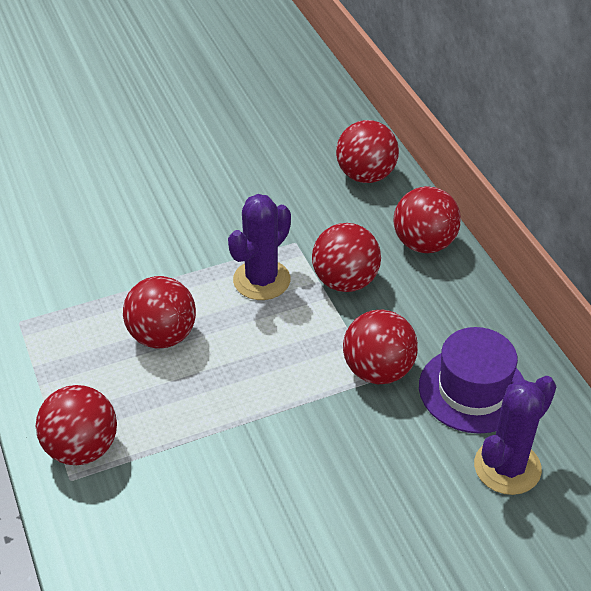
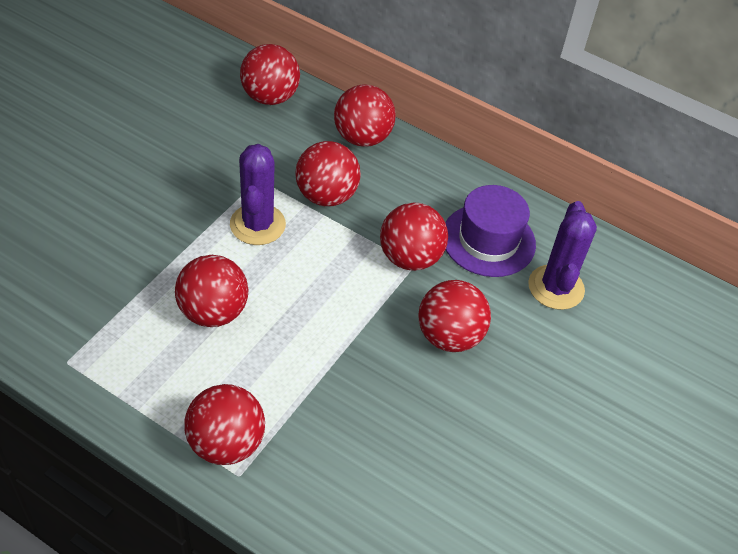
camera: 40 degrees left, 5 degrees up
none -> red ball [418,280,491,352]

